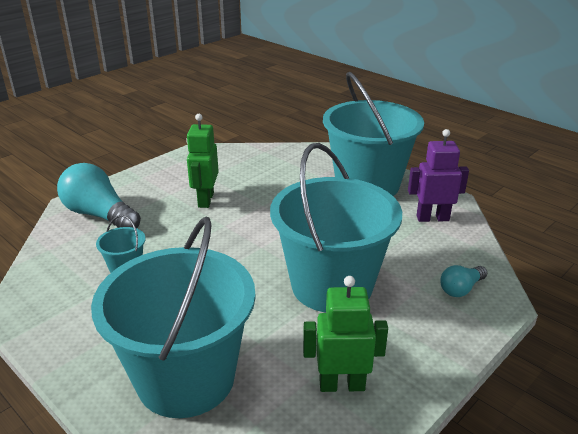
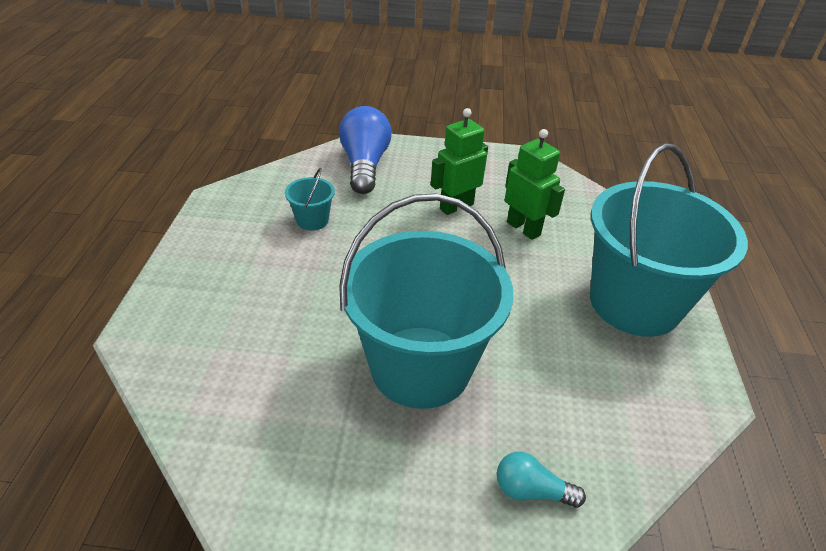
camera: 50 degrees right, 10 degrees up
turquoise light bulb [57,163,141,228] -> blue light bulb [339,106,392,194]
turquoise bucket [91,216,256,418] -> none
green robot [303,276,388,392] -> green robot moved to [505,129,565,240]
purple robot [408,129,469,222] -> none

